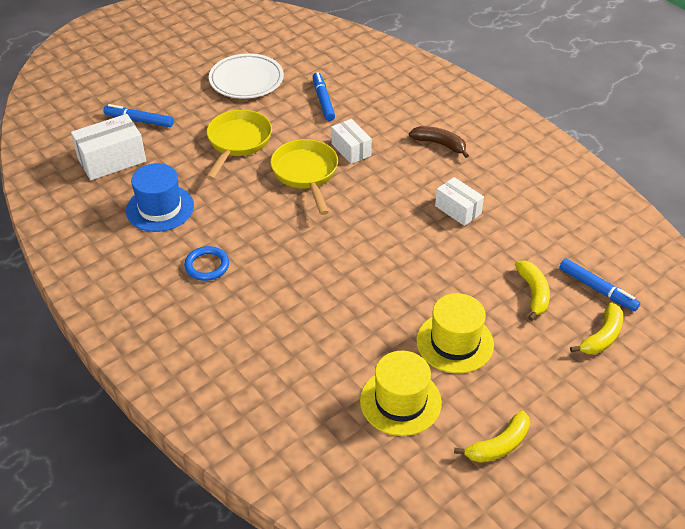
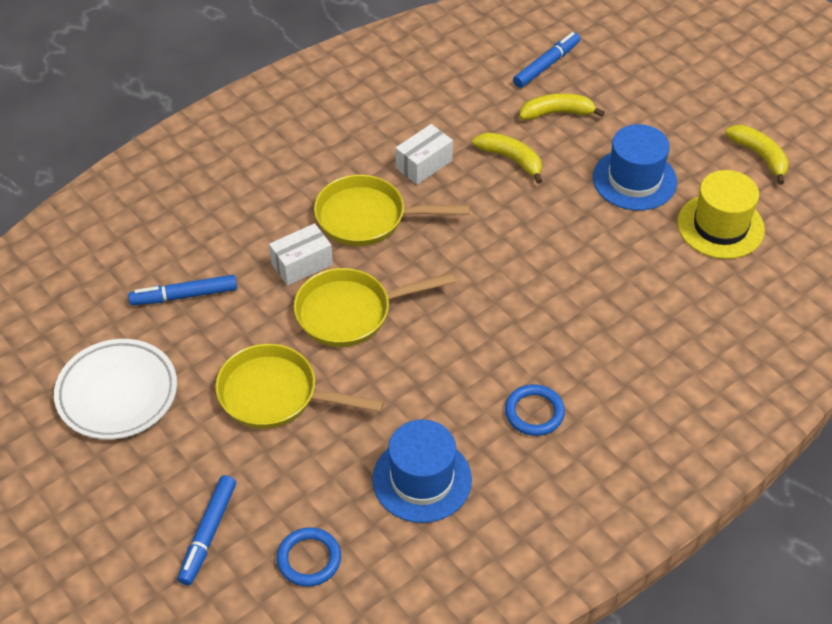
camera: 90 degrees left, 5 degrees up
white box [71,114,146,180] -> blue ring [276,527,341,587]
brown banana [409,126,469,158] -> none
yellow hat [416,293,494,373] -> blue hat [593,124,677,211]
yellow banana [570,302,623,354] -> yellow banana moved to [472,132,542,184]
none -> yellow pan [314,175,470,246]

